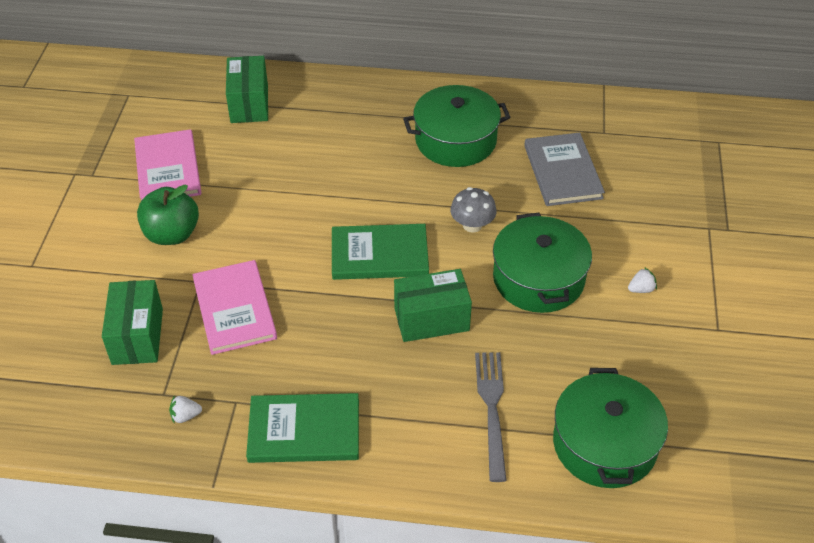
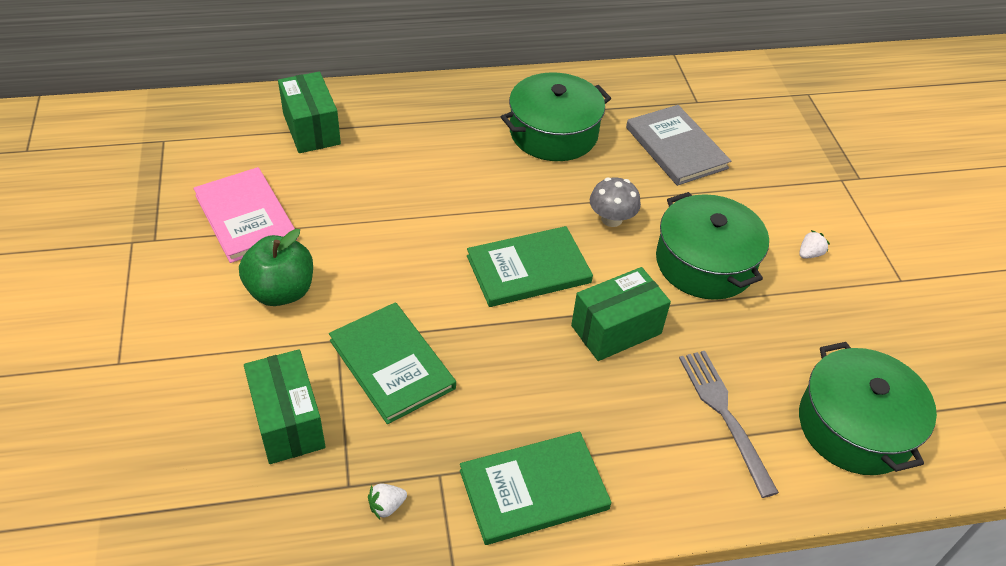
camera: 20 degrees left, 0 degrees up
pink book [192,260,277,355] -> green book [329,302,456,424]

